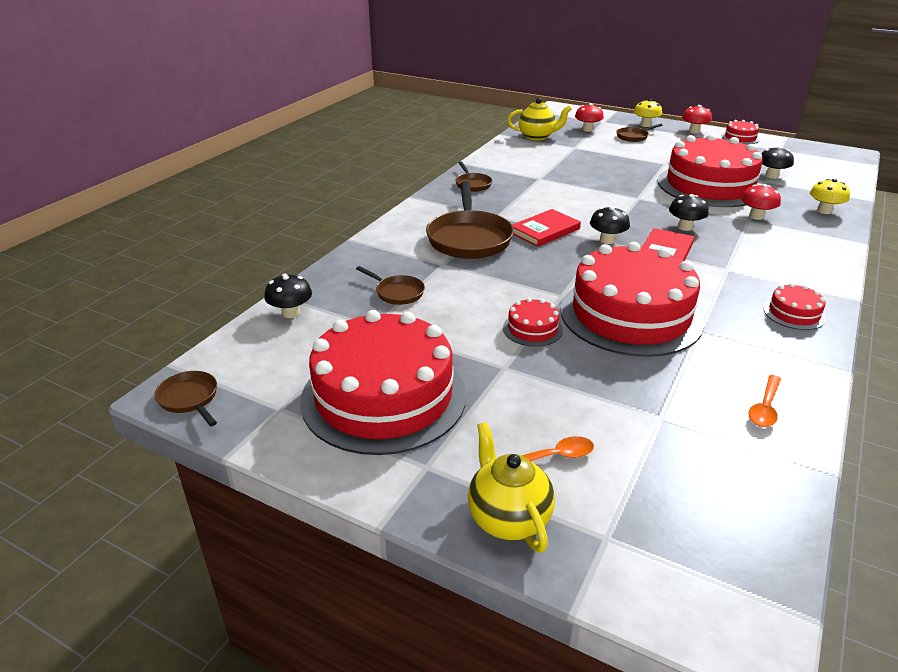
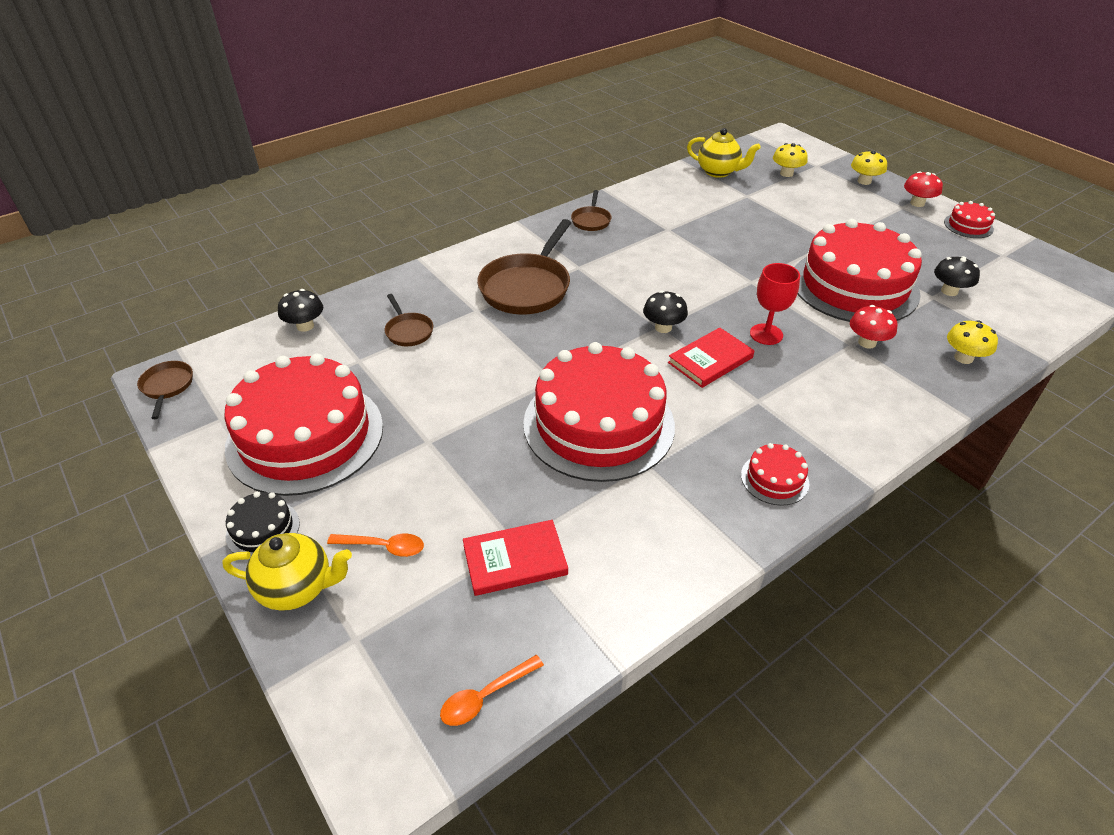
camera: 25 degrees right, 10 degrees up
yellow teapot [468,422,555,553] -> yellow teapot turned 90 degrees clockwise [222,533,352,611]
red cake [503,298,563,347] -> none
red book [512,209,581,247] -> red book moved to [463,520,568,596]
red mushroom [575,103,604,132] -> yellow mushroom [773,143,808,177]
brown pan [616,124,662,142] -> none
black mushroom [669,194,709,231] -> red goblet [750,263,800,345]
orange spoon [748,375,781,427] -> orange spoon moved to [440,655,544,726]
none -> black cake [226,492,300,555]

